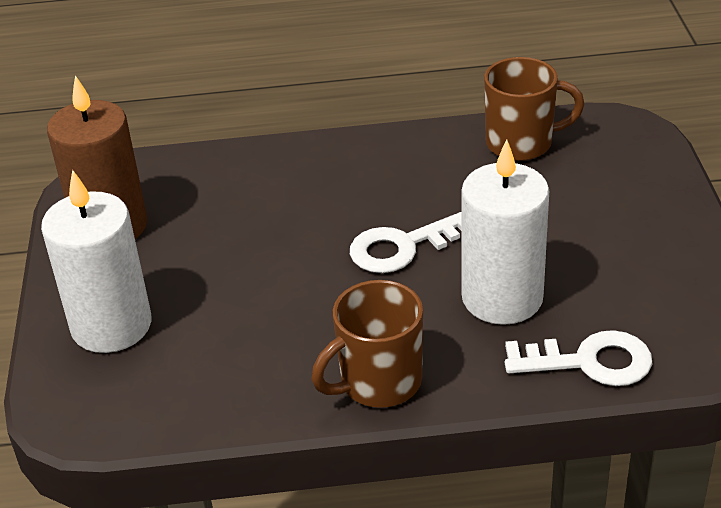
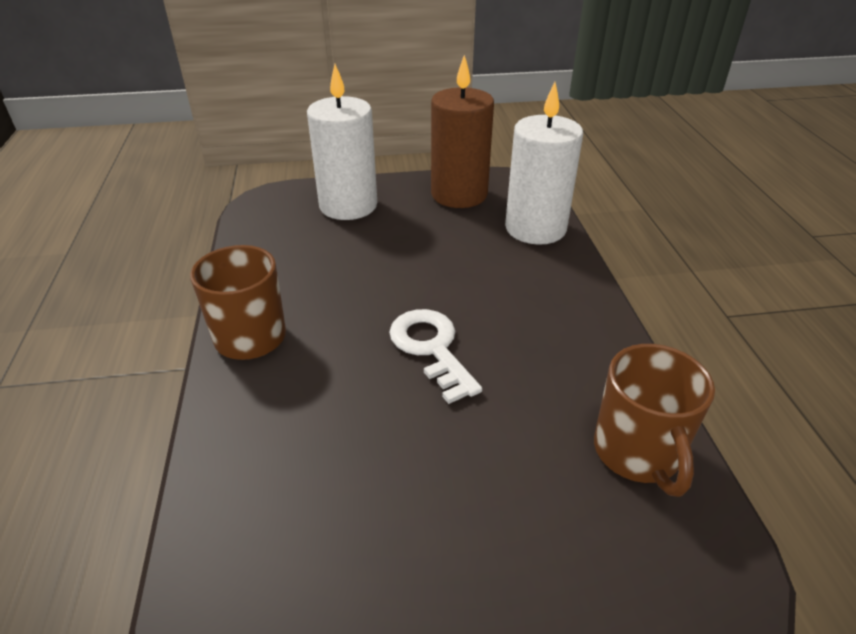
camera: 85 degrees right, 0 degrees up
white candle [461,139,549,325] -> white candle moved to [505,82,583,245]
white key [505,330,652,386] -> none

